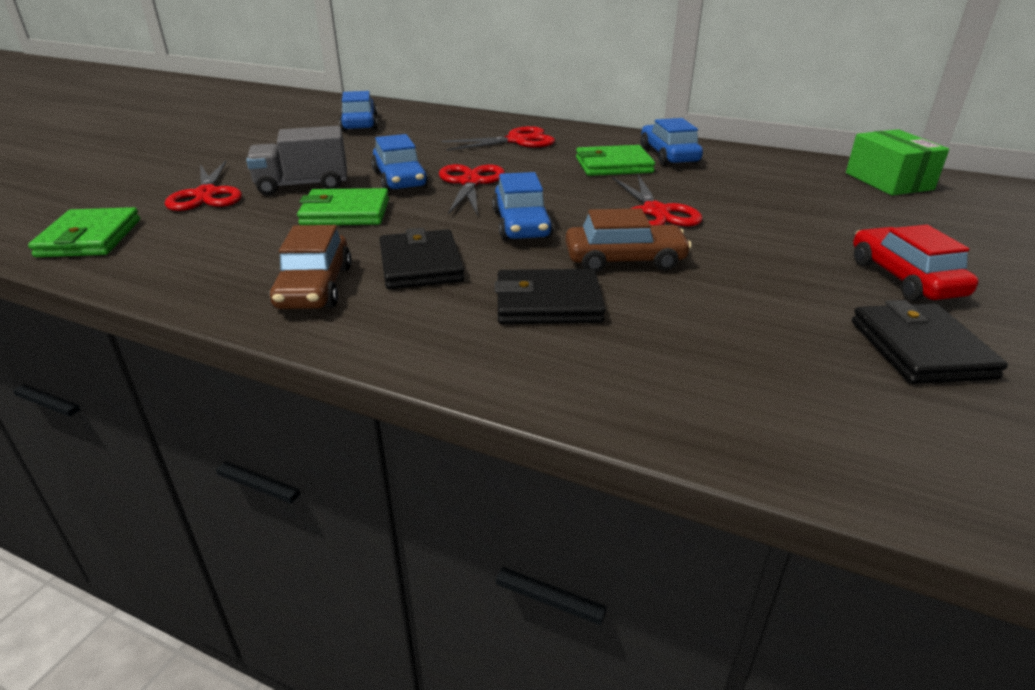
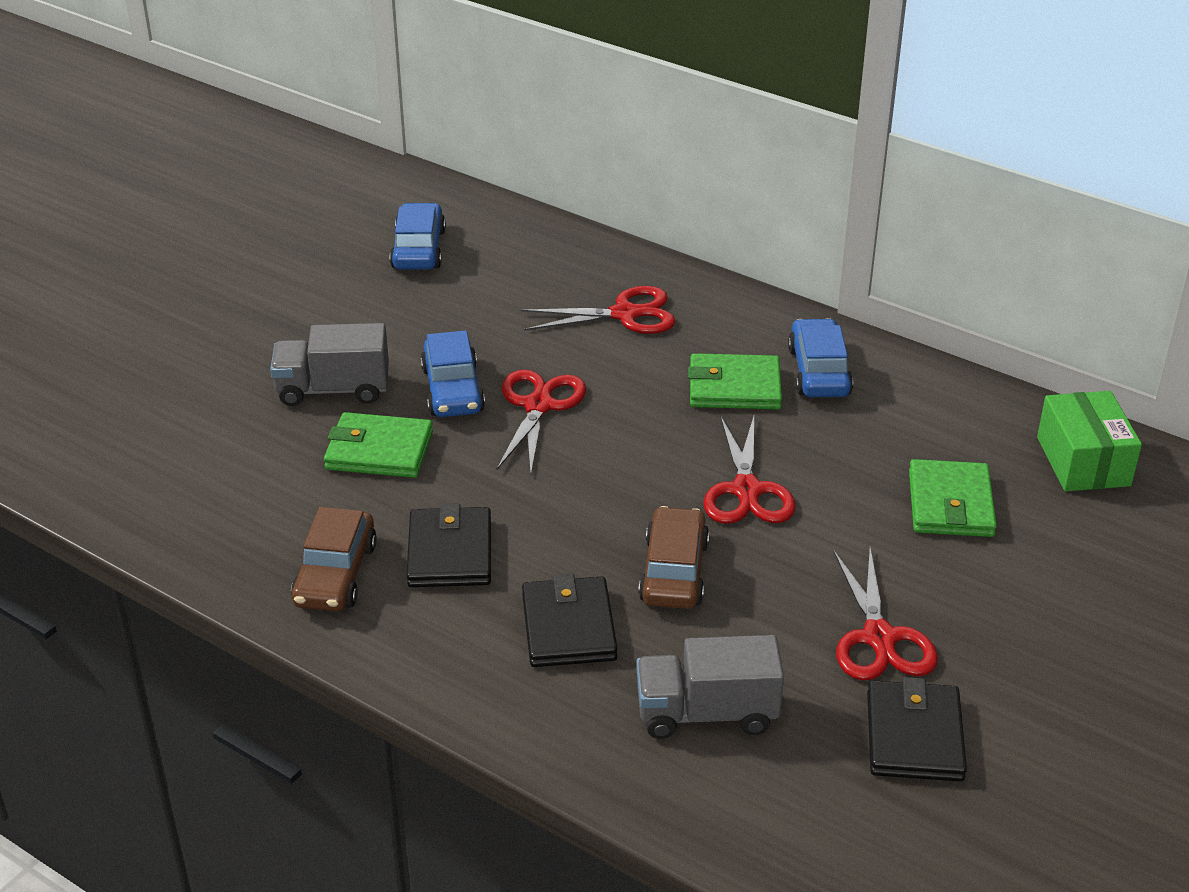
camera: 10 degrees right, 5 degrees up
green wallet [28,207,140,257] -> green wallet moved to [909,459,997,537]
red scissors [165,161,242,211] -> red scissors moved to [833,548,938,680]
blue car [492,172,554,240] -> none
black wallet [495,269,605,324] -> black wallet turned 75 degrees clockwise [522,574,618,667]
brown car [565,208,692,272] -> brown car turned 90 degrees counterclockwise [638,506,709,609]
red car [853,225,979,301] -> none
none -> grey truck [636,635,784,739]

